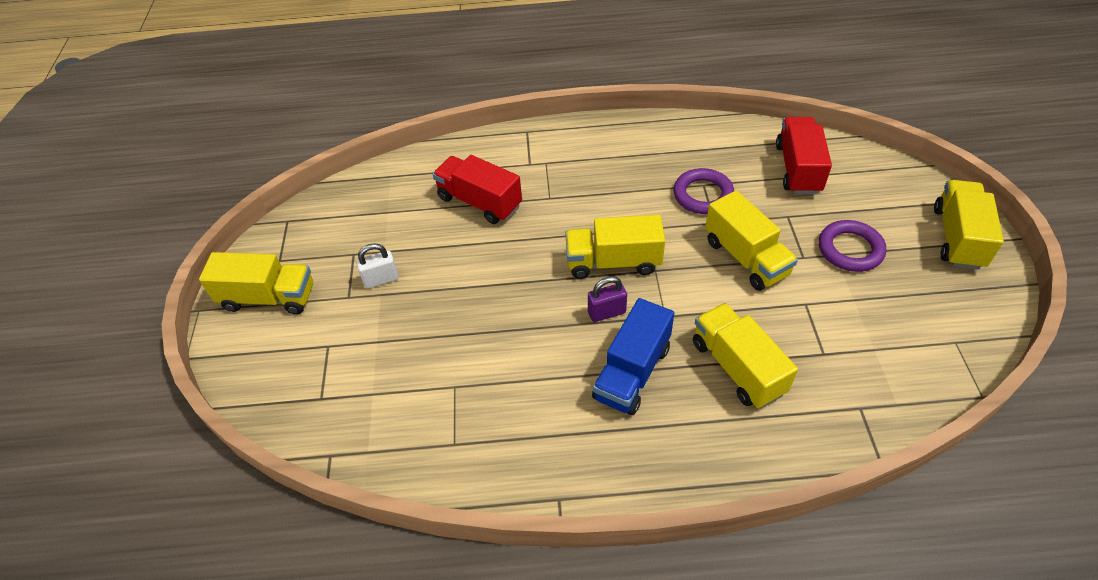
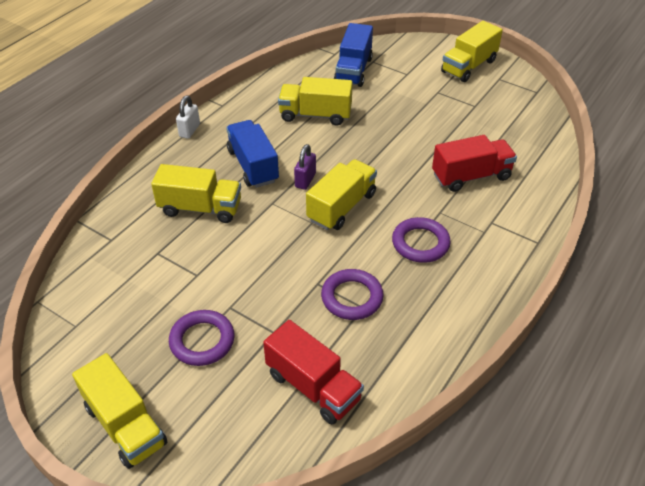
camera: 125 degrees right, 5 degrees down
white padlock [356,243,399,289] -> white padlock moved to [176,95,200,139]
yellow truck [705,191,798,291] -> yellow truck moved to [278,77,353,126]
none -> blue truck [334,23,373,87]
none -> purple ring [392,217,451,263]

